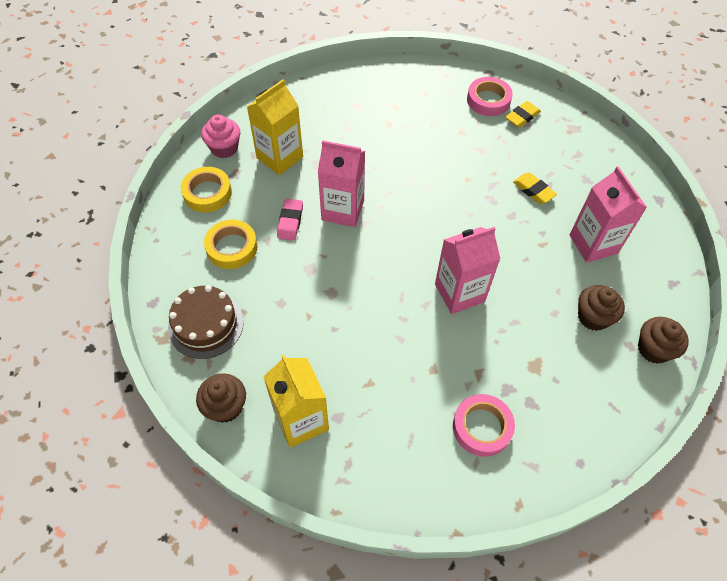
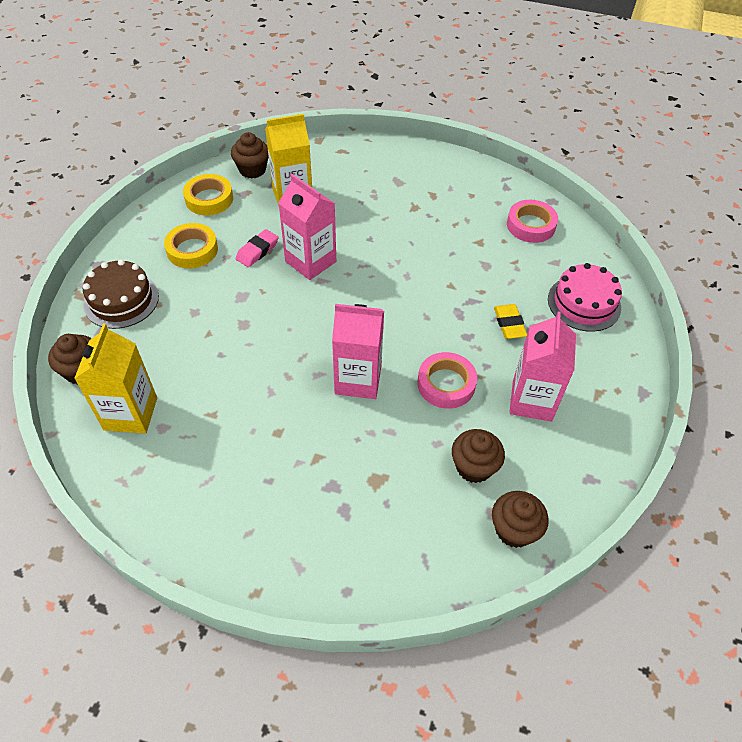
camera: 30 degrees right, 5 degrees down
pink cupcake [201,115,240,158] -> brown cupcake [231,132,269,179]
pink tape [453,394,515,457] -> pink tape moved to [417,352,477,409]
yellow eraser [505,101,541,128] -> none
none -> pink cake [548,263,622,332]

